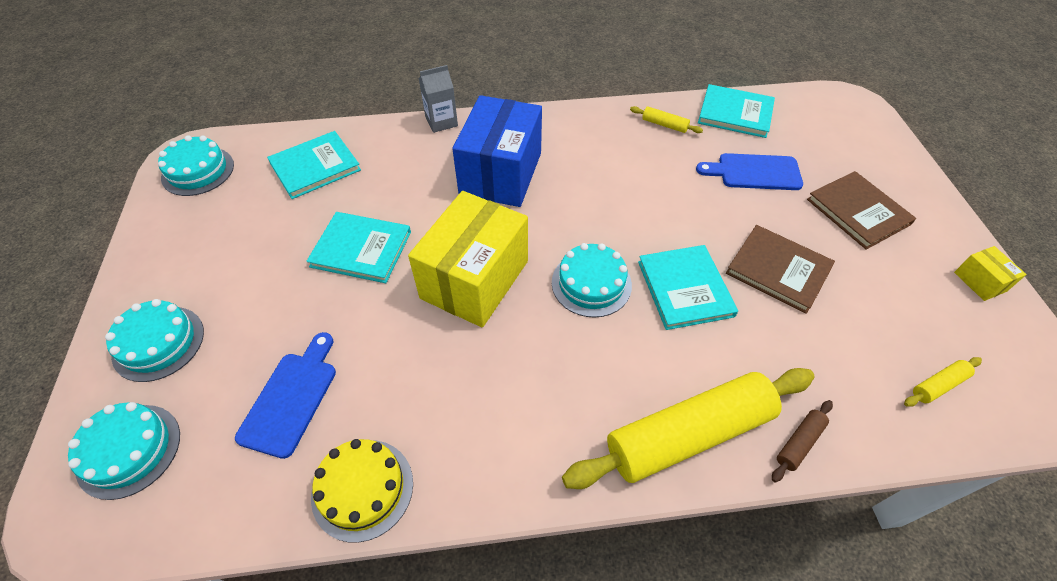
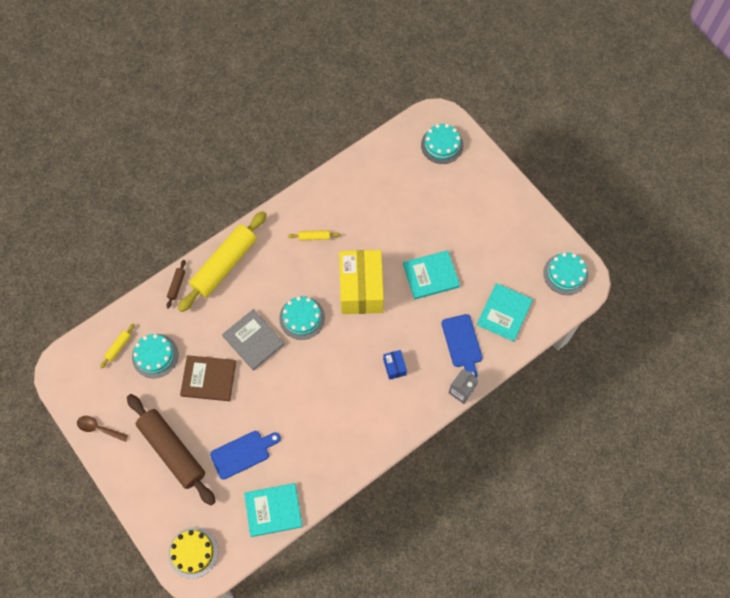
camera: 150 degrees right, 15 degrees up
turquoise cake [105,299,204,382] -> turquoise cake moved to [132,334,178,378]
blue cutting board [235,332,336,459] -> blue cutting board moved to [441,314,483,378]
yellow cake [311,439,413,543] -> yellow cake moved to [168,527,218,579]
blue box [452,95,542,207] -> blue box [383,350,407,380], size x0.42
yellow rolling pin [630,106,703,133] -> yellow rolling pin moved to [288,230,340,240]
turquoise book [638,245,738,330] -> grey book [222,309,285,370]
brown book [807,171,916,250] -> brown rolling pin [127,394,215,505]
yellow box [954,246,1027,301] -> brown spoon [77,416,128,442]

